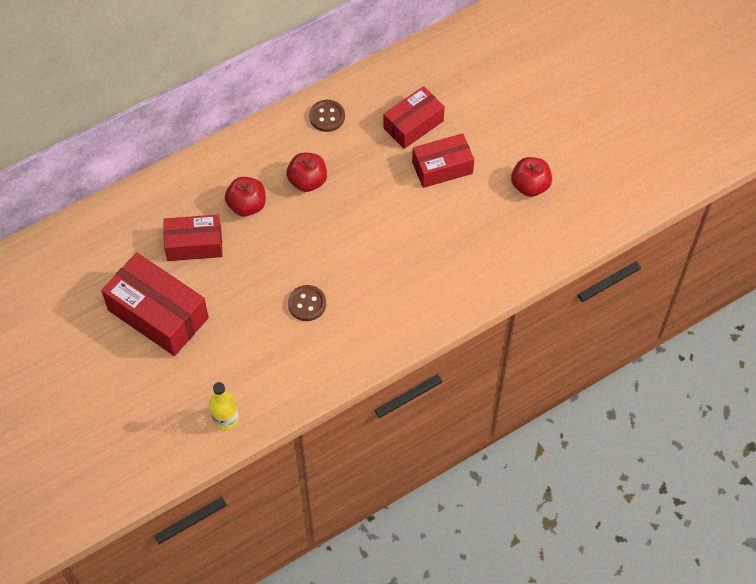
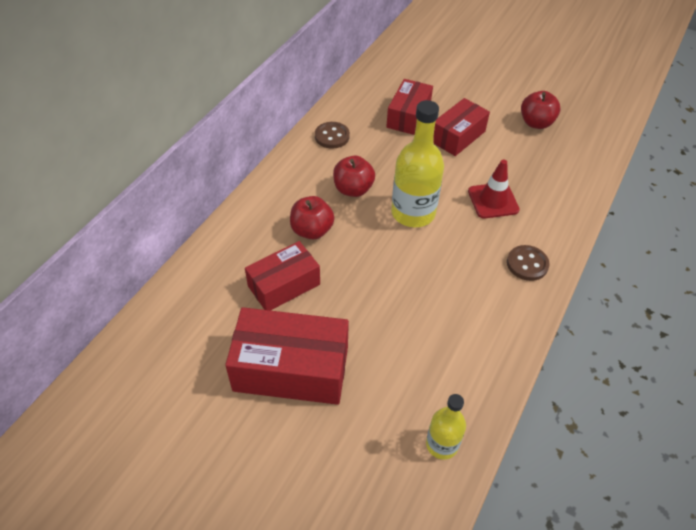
camera: 30 degrees left, 10 degrees down
brown button [288,285,326,321] -> brown button moved to [507,245,550,281]
none -> yellow bottle [391,100,444,227]
none -> red traffic cone [468,160,520,219]

